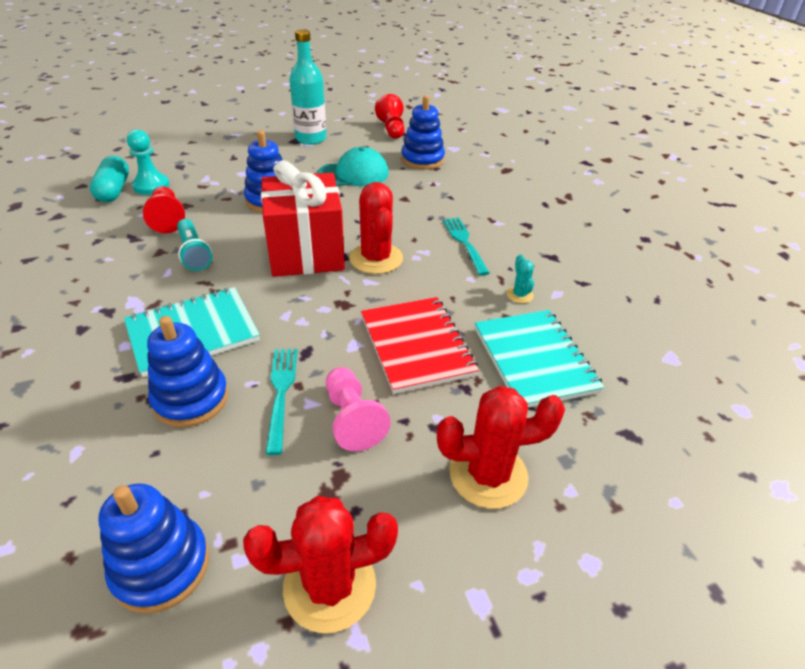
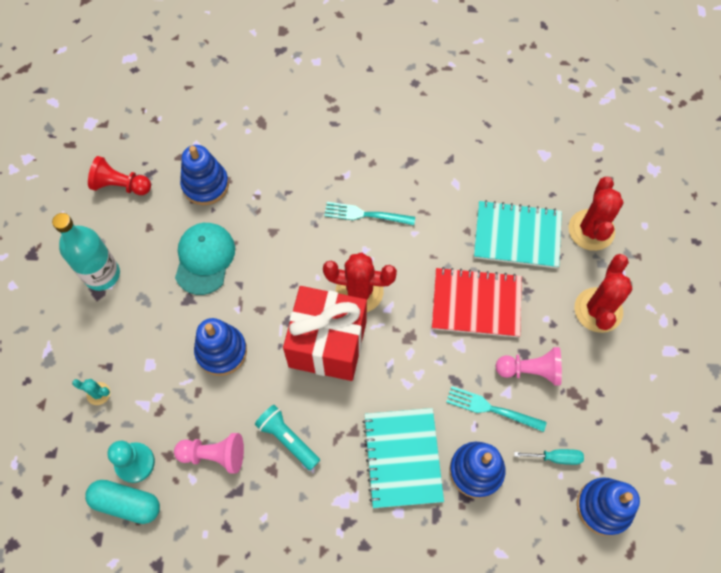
camera: 65 degrees left, 25 degrees up
red pawn [143,186,185,233] -> pink pawn [174,433,244,474]
turquoise flashlight [177,219,212,271] -> turquoise flashlight turned 135 degrees counterclockwise [255,405,320,471]
red cactus [243,496,398,633] -> red cactus moved to [569,177,624,251]
turquoise cactus [506,254,534,303] -> turquoise cactus moved to [72,379,110,405]
none -> turquoise screwdriver [514,449,584,465]

